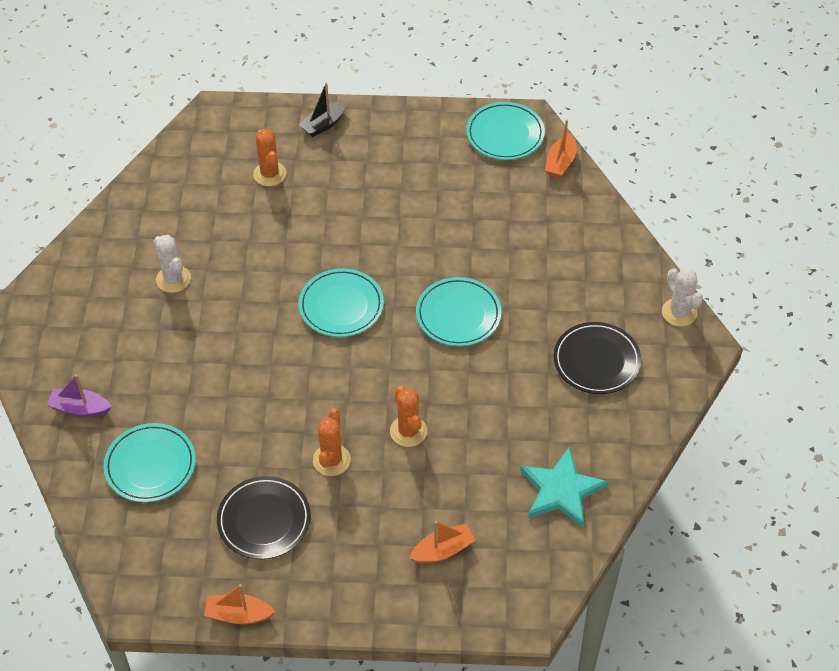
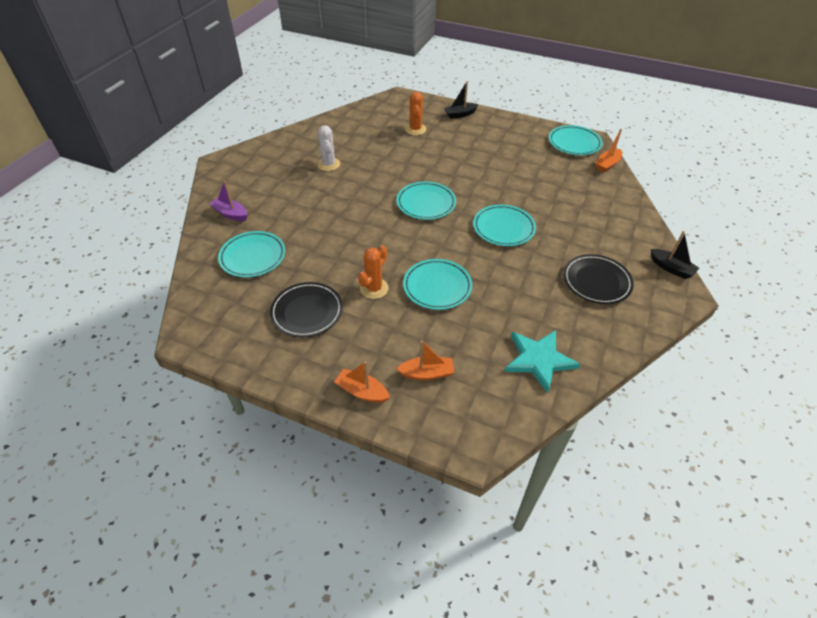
camera: 20 degrees right, 5 degrees down
orange boat [204,584,275,624] -> orange boat moved to [334,361,390,403]
orange cactus [390,386,427,447] -> turquoise plate [403,259,472,310]
white cactus [662,268,703,327] -> black boat [651,231,699,279]

